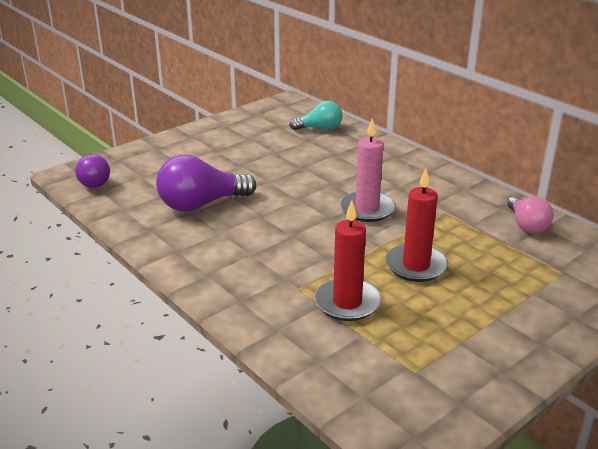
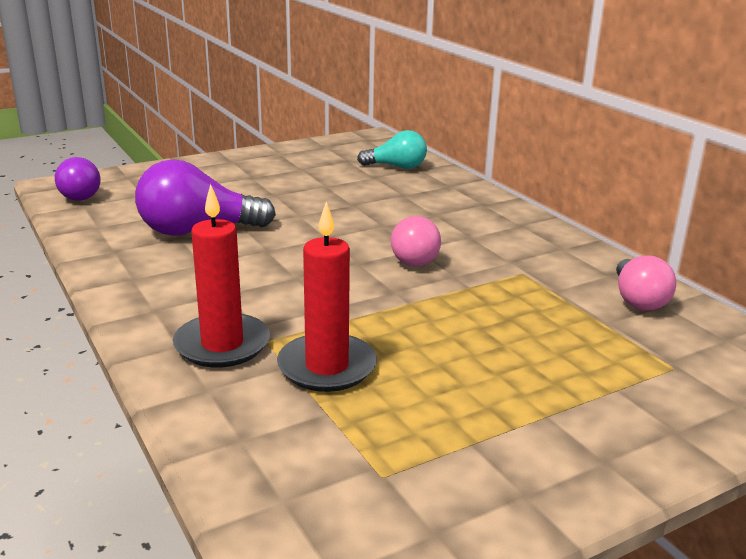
camera: 10 degrees right, 5 degrees down
pink candle [340,118,395,222] -> pink light bulb [391,216,441,267]
red candle [385,168,448,282] -> red candle moved to [173,184,270,368]

